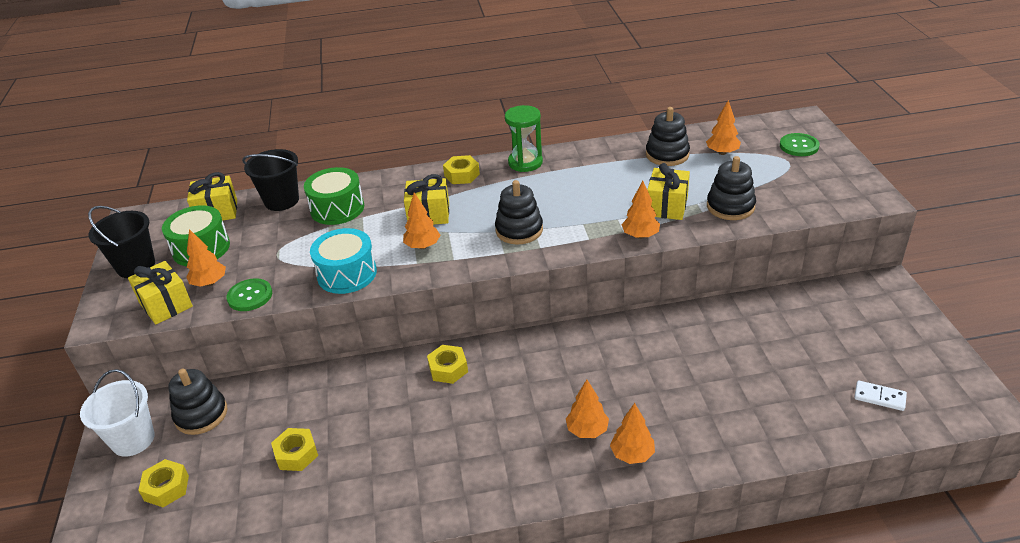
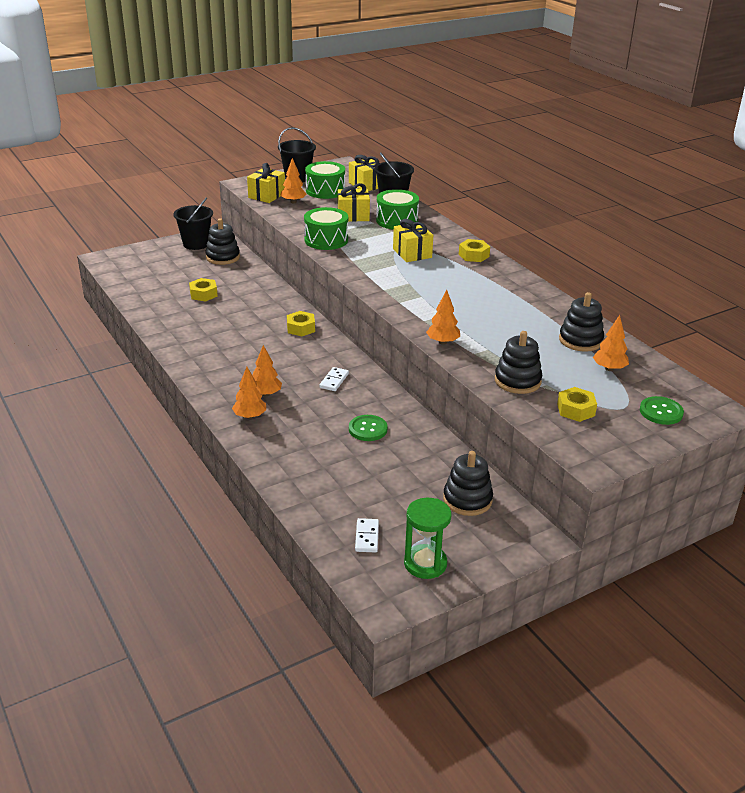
camera: 65 degrees right, 5 degrees down
white bucket [80,369,155,457] -> black bucket [173,197,213,250]
yellow nut [138,459,189,507] -> yellow nut moved to [557,387,597,422]
green button [226,278,272,311] -> green button moved to [349,415,388,441]
turquoise drum [310,228,377,294] -> green drum [304,207,348,250]
orange tree [403,193,440,249] -> none
black stacking toy [495,180,543,244] -> black stacking toy moved to [443,451,493,516]
green hourglass [505,105,543,172] -> green hourglass moved to [404,498,451,579]
yellow gift [647,163,690,220] -> yellow gift moved to [338,183,370,222]
none -> white domino [319,367,349,391]

